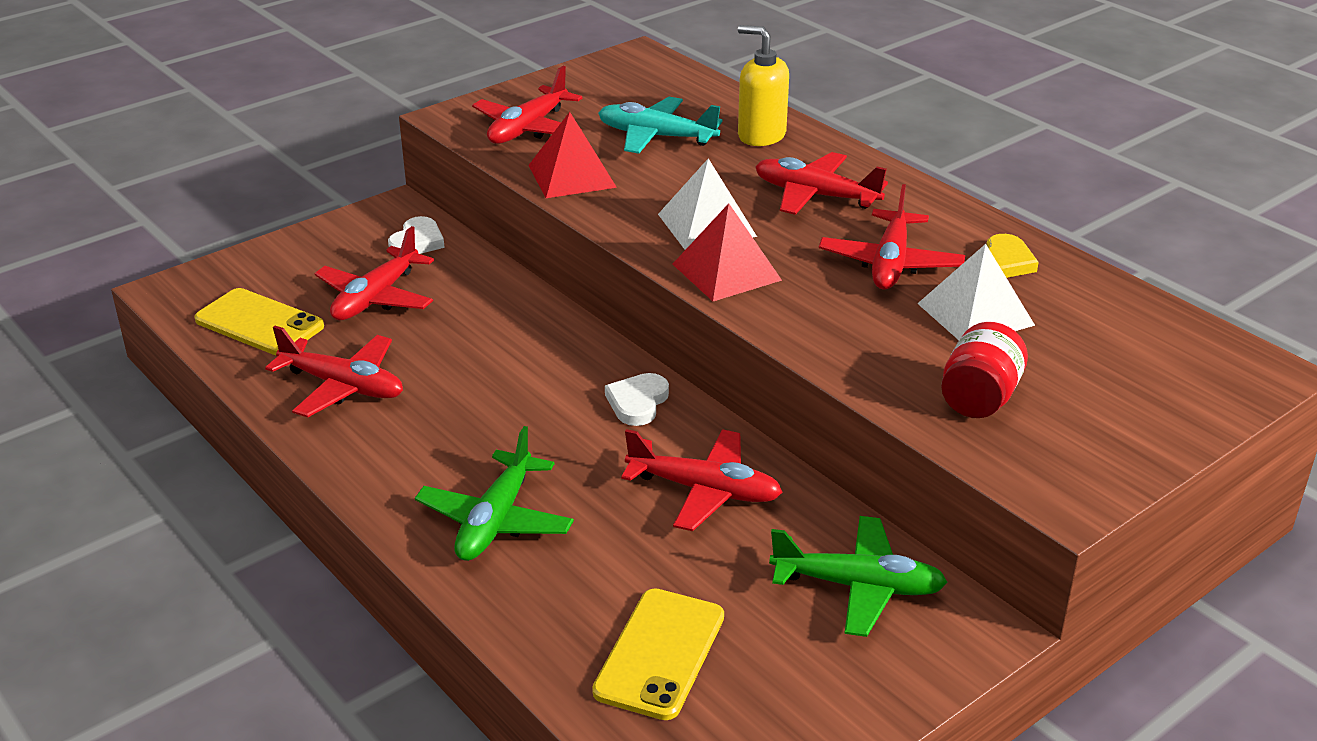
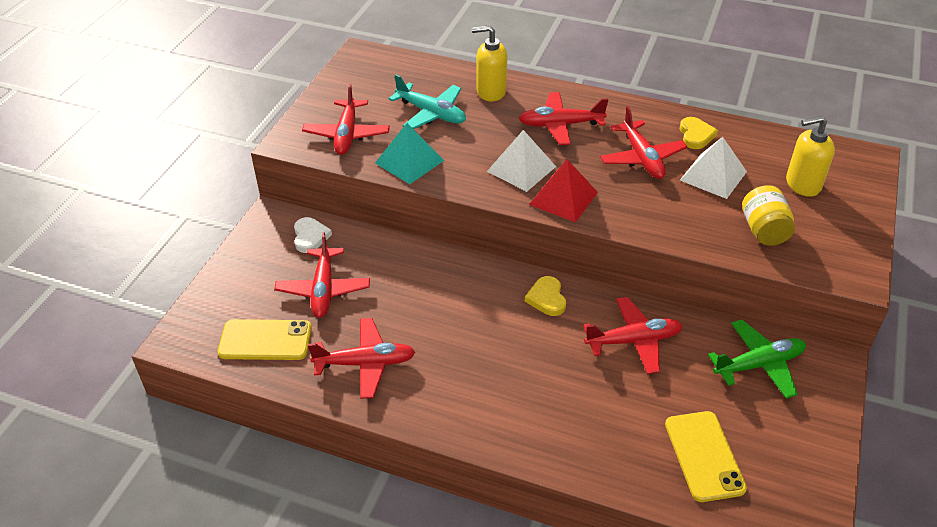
camera: 30 degrees left, 10 degrees up
green plane [415,426,574,561] -> none
red pyramid [528,112,617,198] -> turquoise pyramid [375,123,444,184]
turquoise plane [598,97,722,154] -> turquoise plane turned 135 degrees counterclockwise [388,74,466,129]
white heart [605,373,669,426] -> yellow heart [525,276,566,316]
red jar [941,322,1028,418] -> yellow jar [742,185,795,246]
none -> yellow soap dispenser [786,116,835,197]

